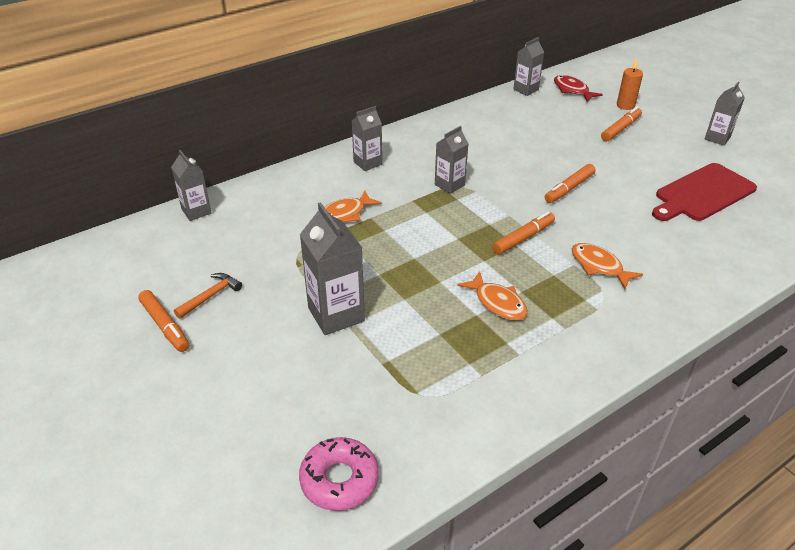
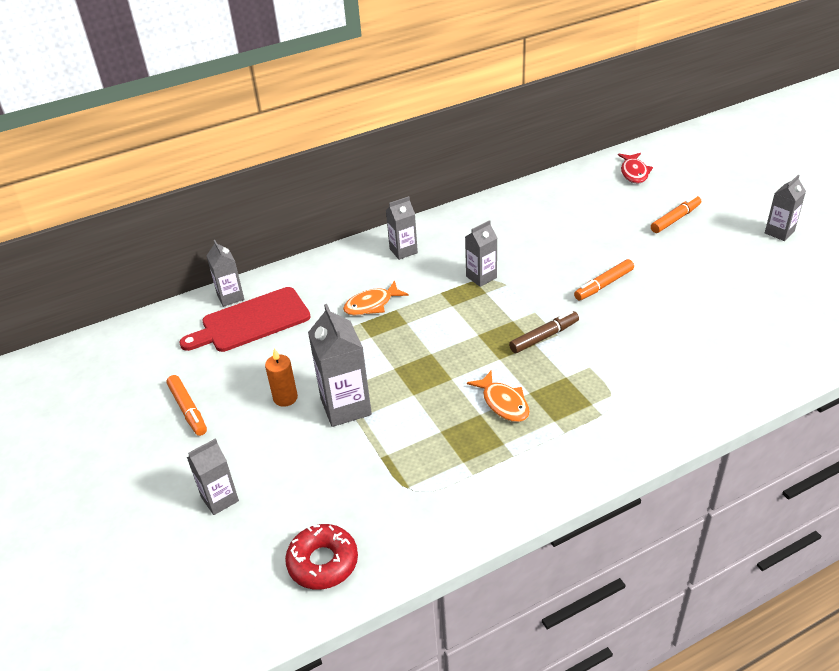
camera: 10 degrees right, 0 degrees up
orange hammer [174,273,242,319] -> none
pink donut [299,437,379,511] -> red donut [285,524,358,590]
orange marker [492,212,555,254] -> brown marker [509,311,579,353]
grey carton [513,37,544,96] -> grey carton moved to [187,438,239,515]
red fish [554,75,603,102] -> red fish turned 150 degrees counterclockwise [618,153,653,184]
orange fish [572,243,643,289] -> none
orange candle [617,59,643,110] -> orange candle moved to [265,348,298,407]
red cutting board [652,163,757,221] -> red cutting board moved to [179,287,311,352]

